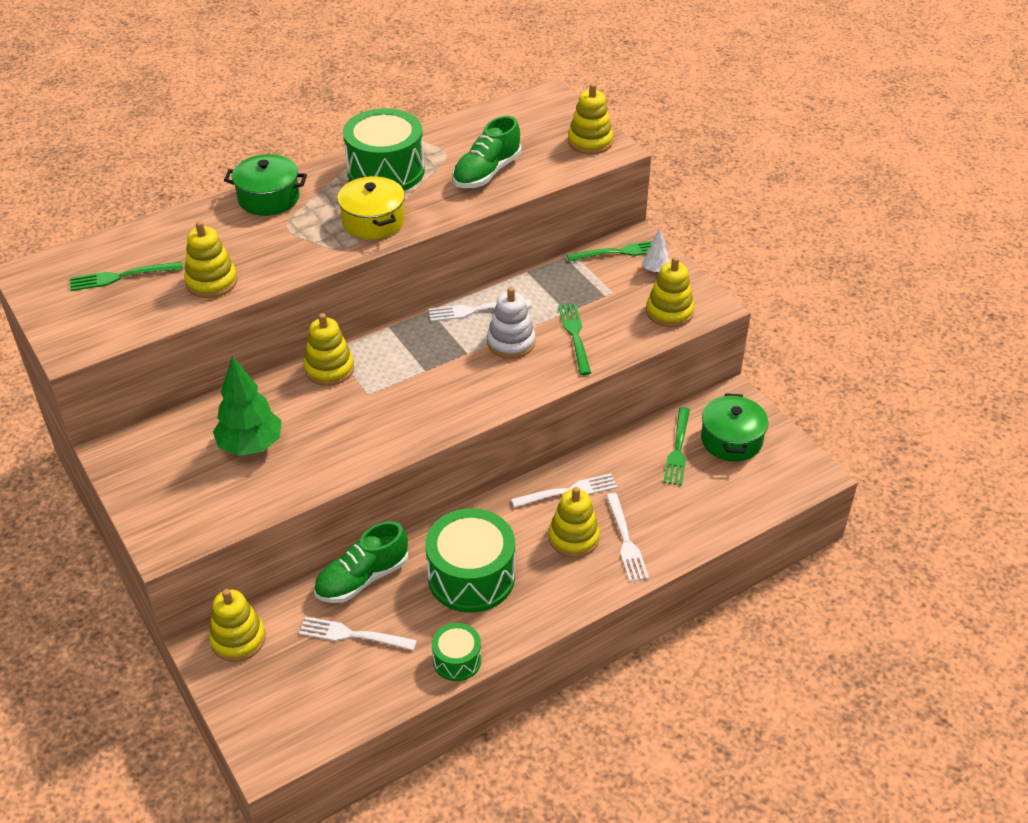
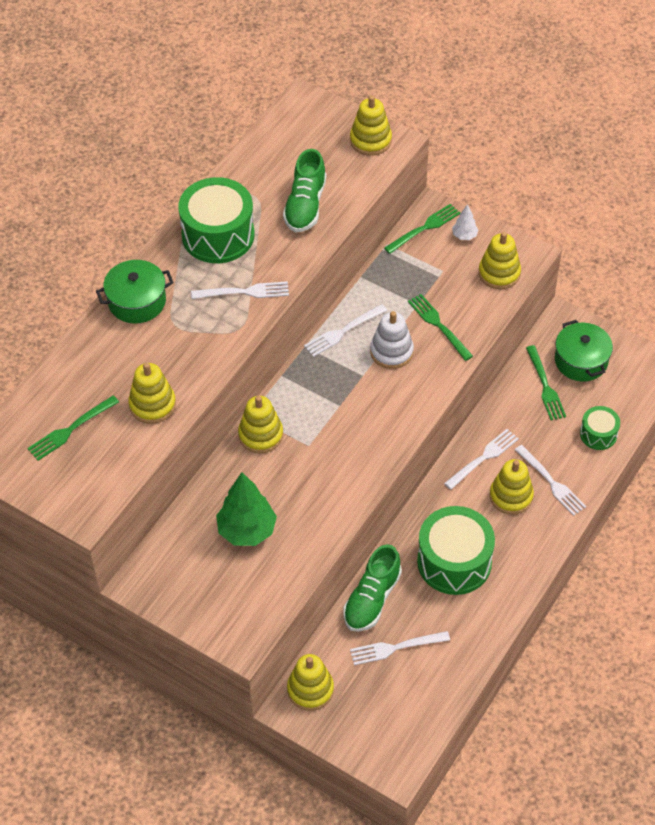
camera: 25 degrees left, 10 degrees up
yellow pot [337,176,405,240] -> white fork [191,281,289,299]
green drum [432,623,481,681] -> green drum moved to [580,406,620,450]

